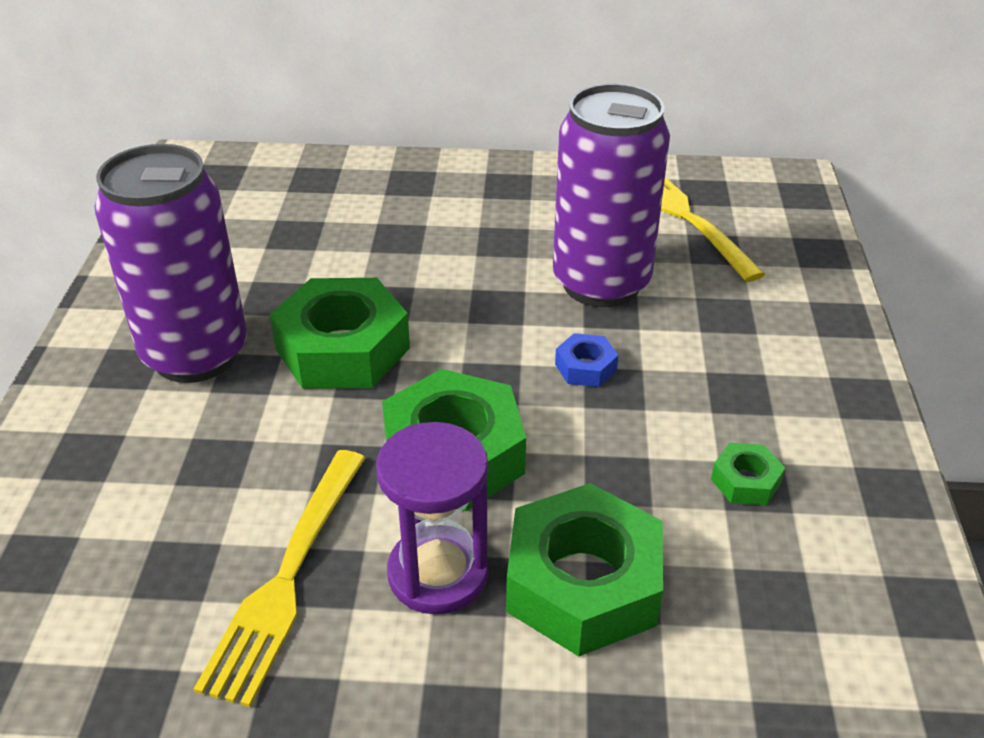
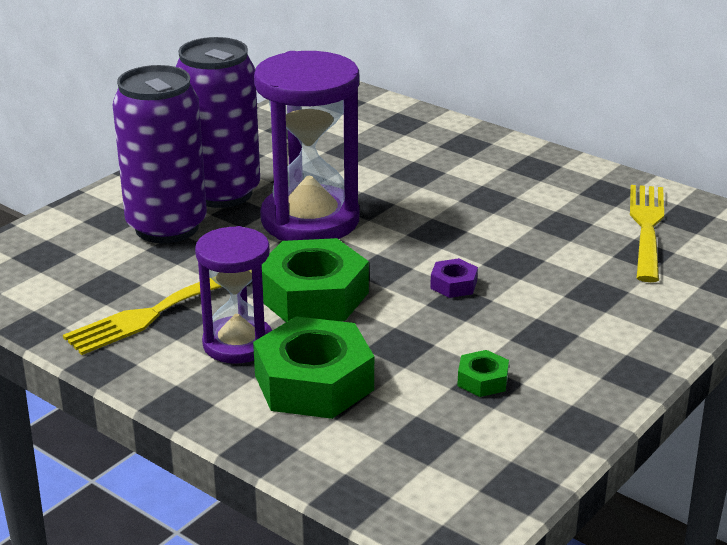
camera: 35 degrees right, 10 degrees down
green nut [269,278,410,389] -> purple hourglass [254,51,359,241]
purple can [553,83,670,307] -> purple can moved to [113,65,207,243]
blue nut [555,333,618,387] -> purple nut [430,258,478,298]

